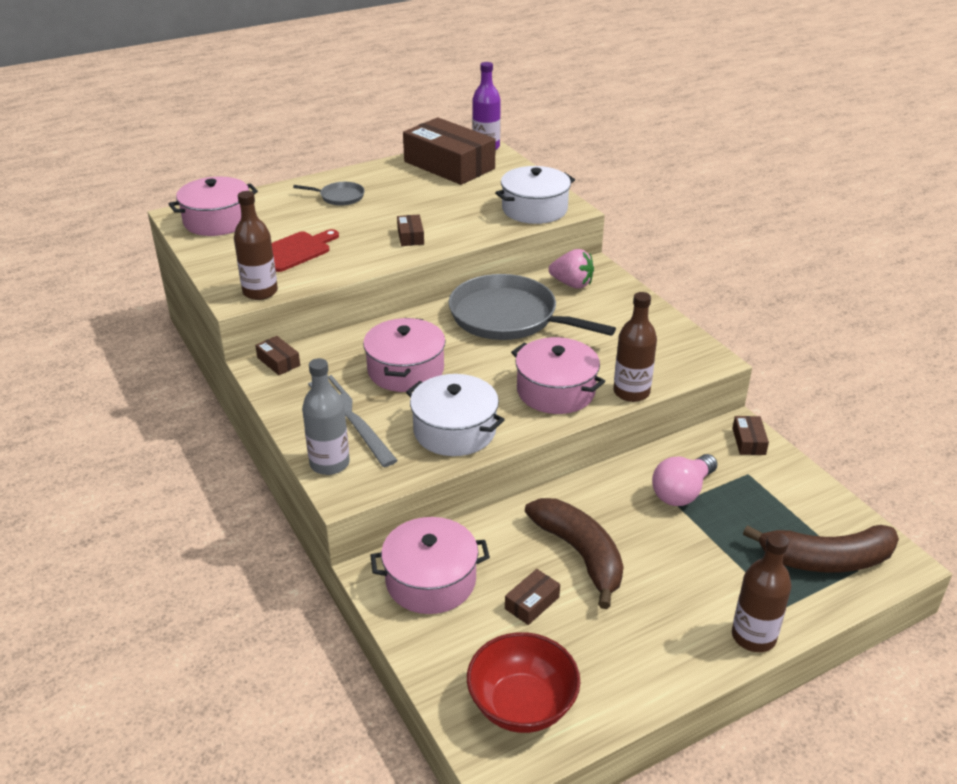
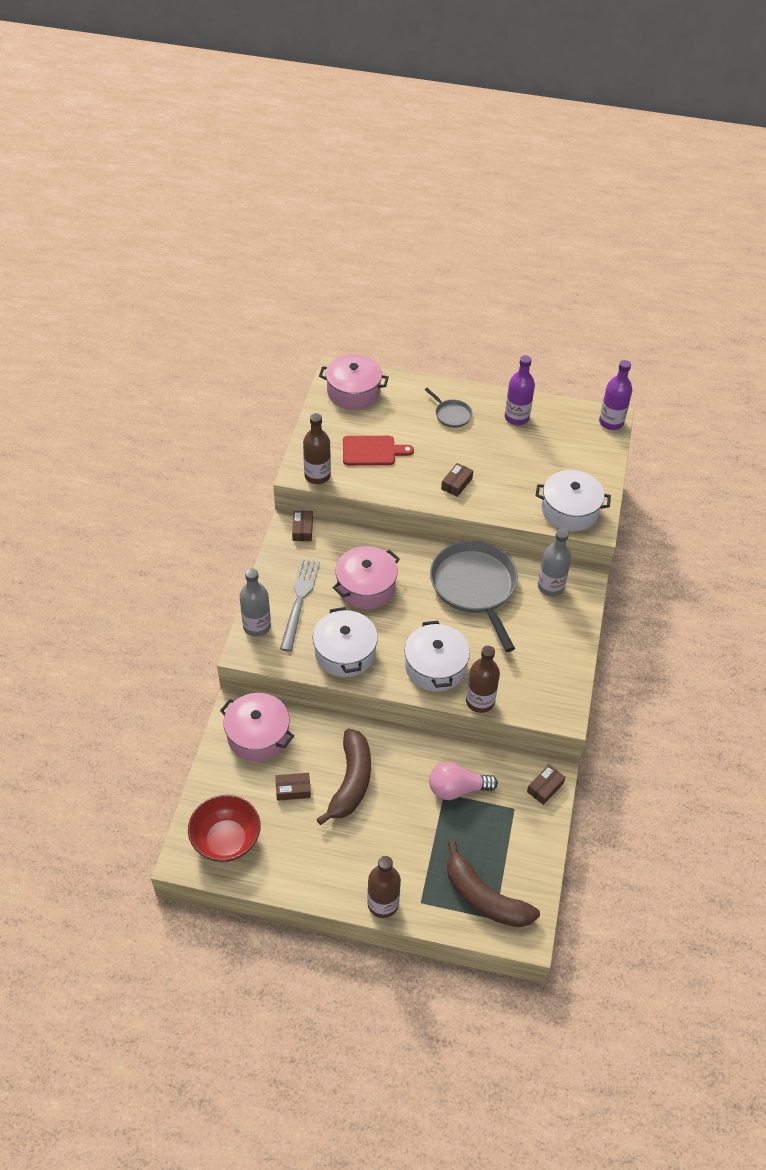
camera: 40 degrees right, 15 degrees up
brown box [403,117,496,185] -> none
pink pot [511,337,605,414] -> white pot [404,621,470,692]
pink strawberry [549,249,594,289] -> grey bottle [538,529,571,596]
none -> purple bottle [505,355,535,425]

